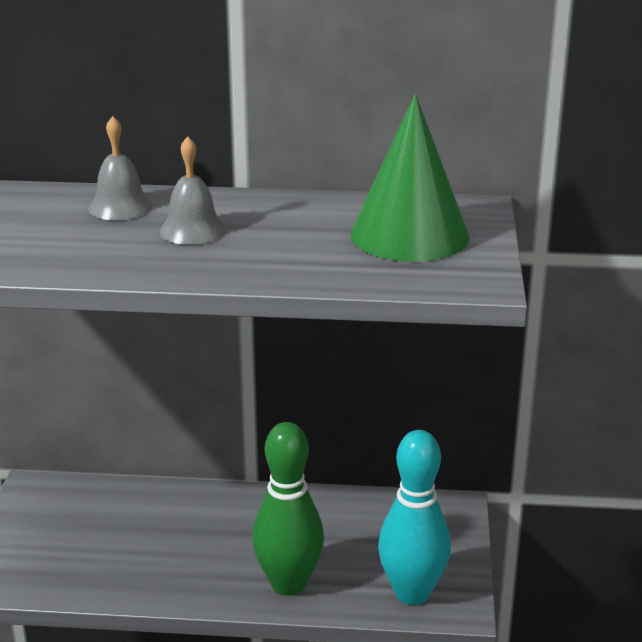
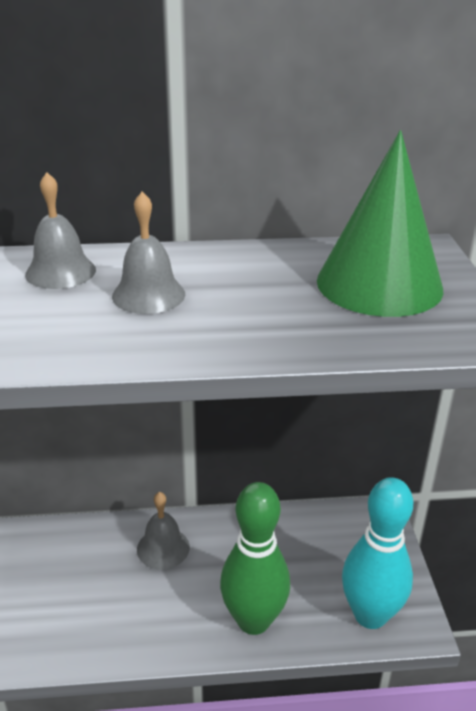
camera: 10 degrees left, 5 degrees up
none -> grey bell [137,492,190,569]

